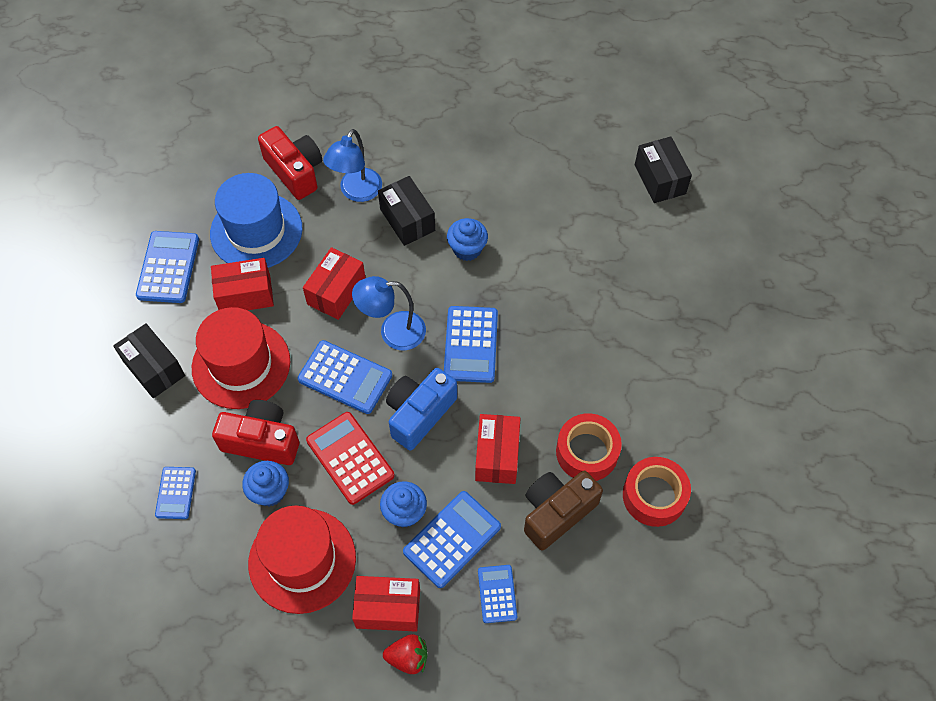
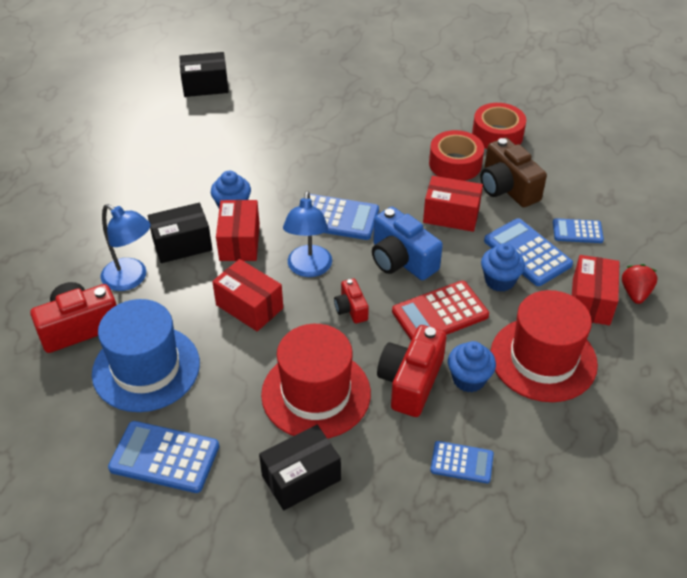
camera: 80 degrees left, 15 degrees down
red box [211,258,274,310] -> red box moved to [216,200,260,261]
blue calculator [298,340,392,414] -> red camera [334,278,369,324]

